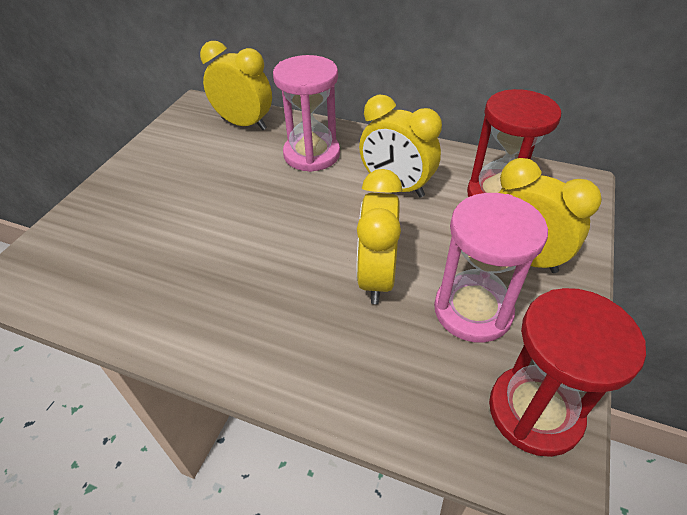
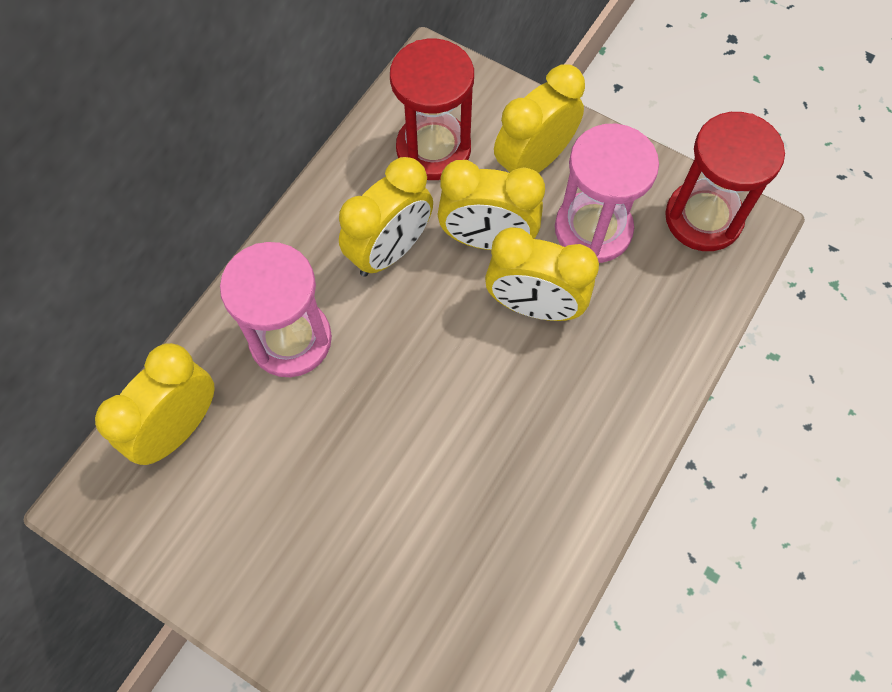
camera: 80 degrees left, 20 degrees up
none -> yellow clock [438,160,545,250]

